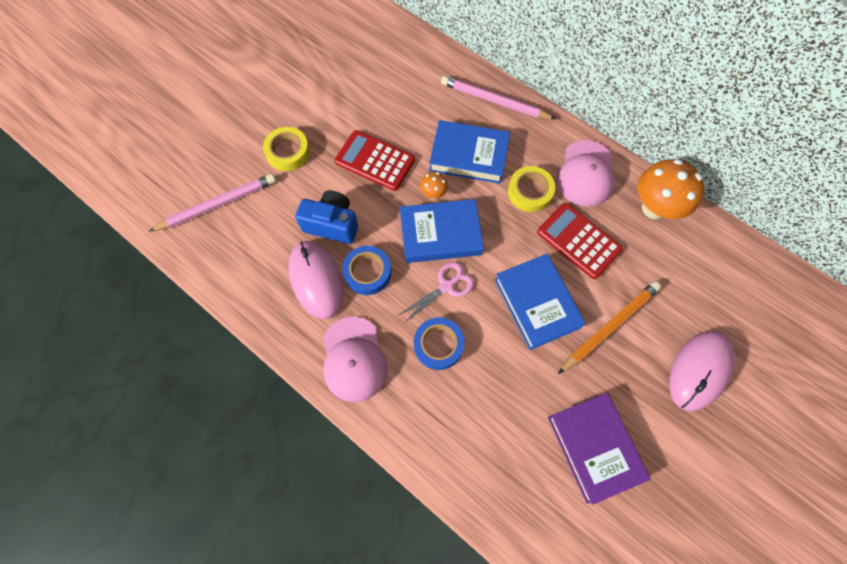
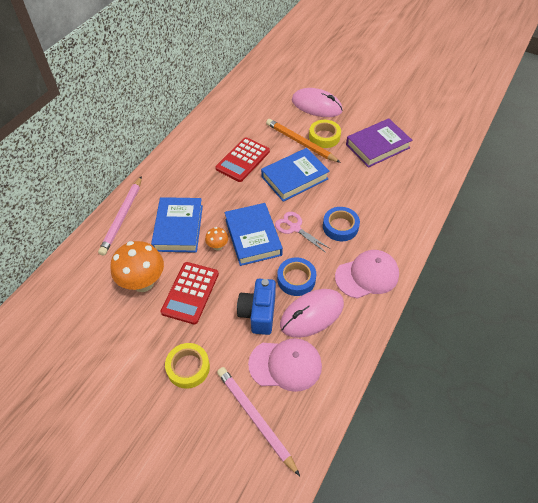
camera: 100 degrees left, 15 degrees down
yellow tape [508,166,555,212] -> yellow tape moved to [309,120,341,148]
pink cap [557,140,615,207] -> pink cap moved to [248,338,322,392]
orange mushroom [637,159,704,220] -> orange mushroom moved to [111,241,164,292]

